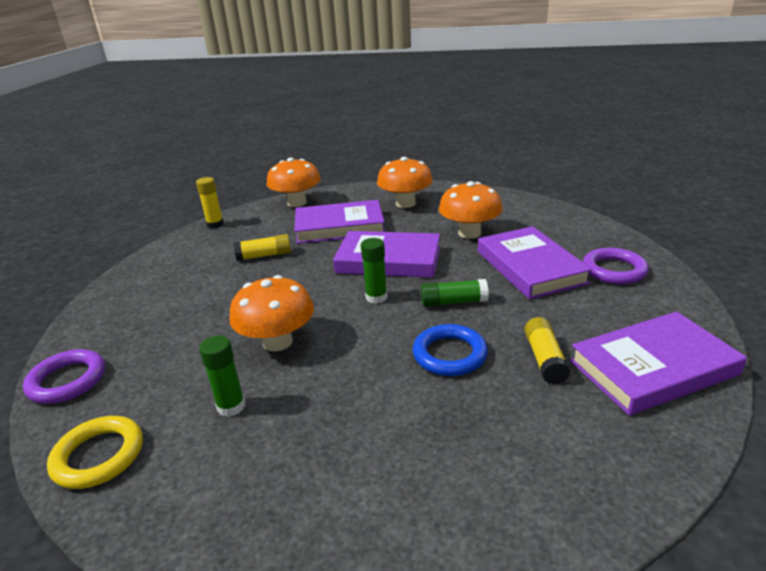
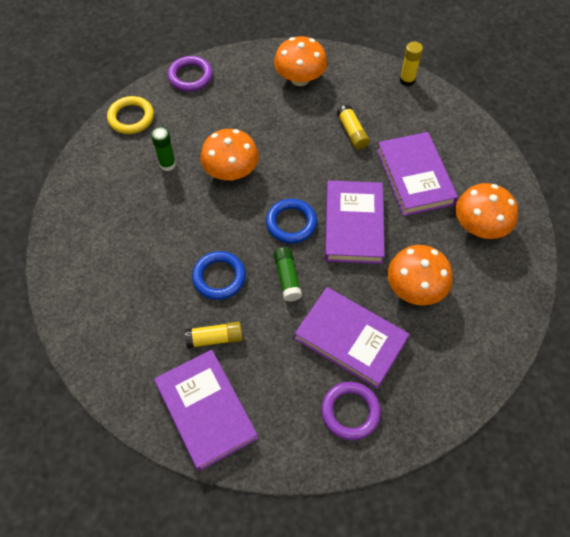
camera: 80 degrees right, 30 degrees up
orange mushroom [267,157,321,207] -> orange mushroom moved to [274,36,327,86]
green glue stick [361,238,387,304] -> blue ring [266,199,317,244]
purple book [478,226,592,299] -> purple book turned 60 degrees clockwise [295,287,409,389]

